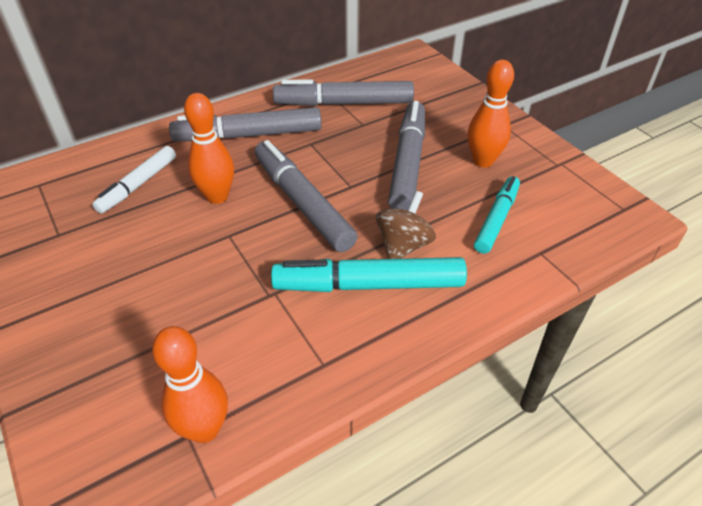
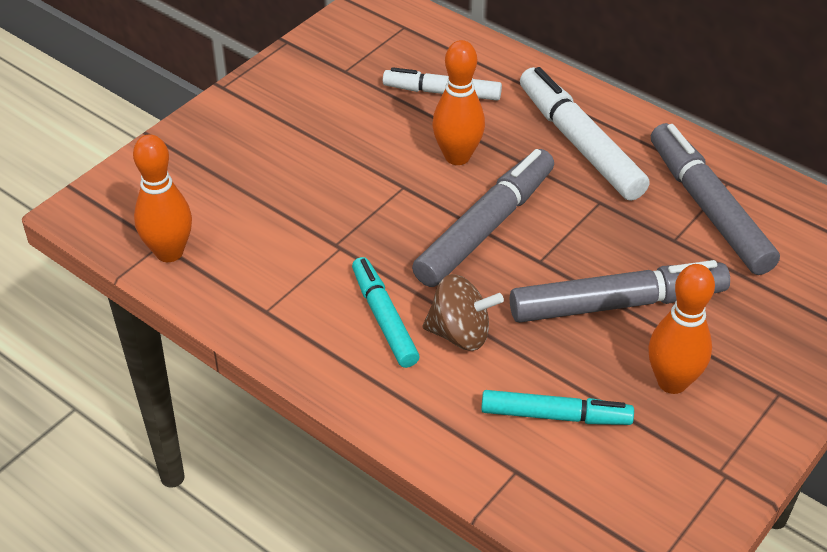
camera: 70 degrees right, 0 degrees up
grey marker [169,107,321,141] -> white marker [520,67,649,201]
turquoise marker [271,257,467,292] -> turquoise marker [352,257,420,368], size x0.63

